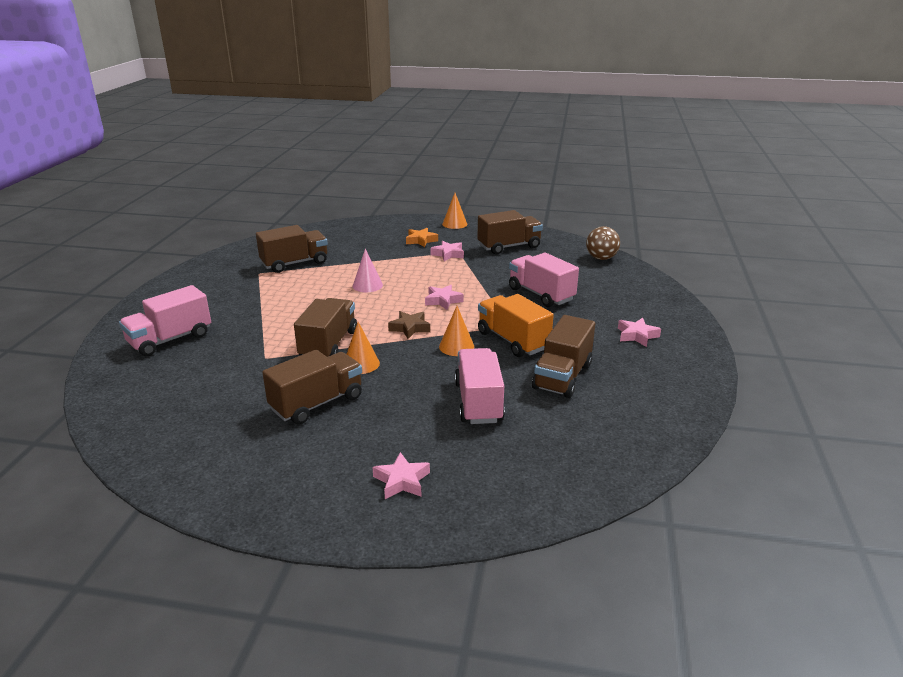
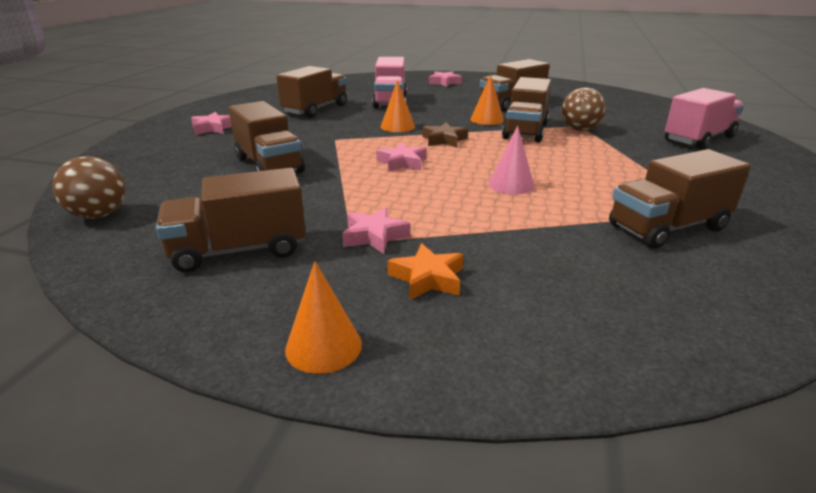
camera: 175 degrees left, 0 degrees up
orange truck [478,294,554,357] -> none
pink truck [509,253,579,307] -> brown truck [228,101,305,173]
none -> brown ball [561,87,606,131]

